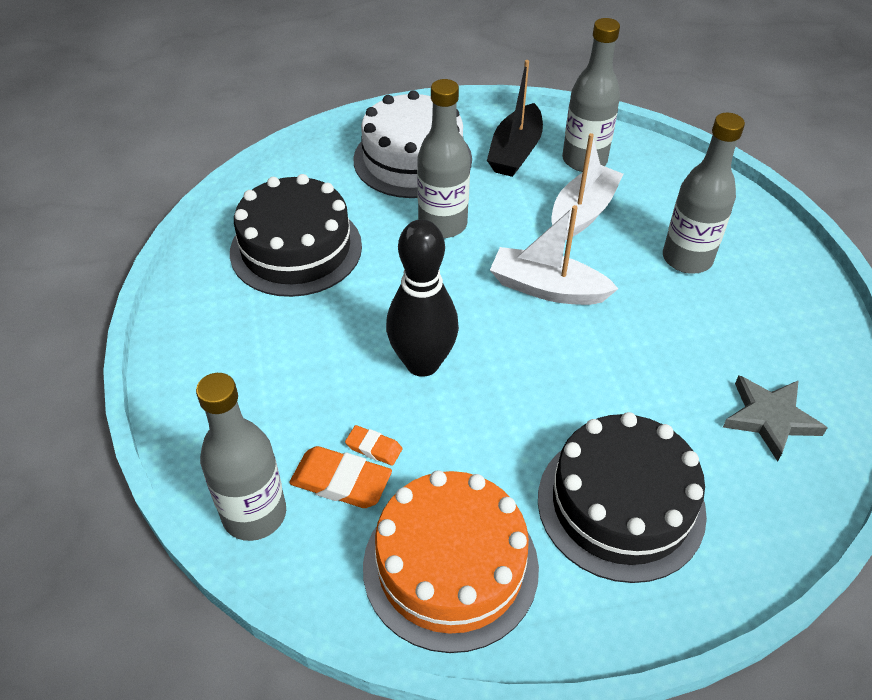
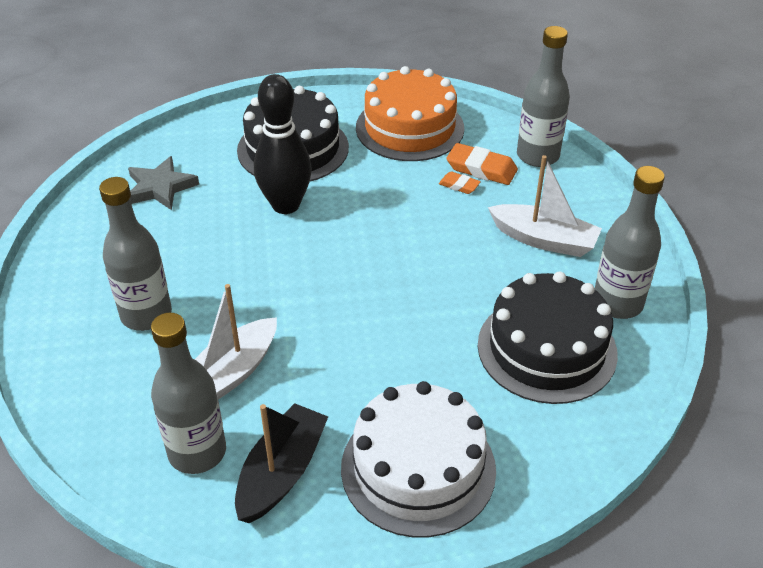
camera: 175 degrees left, 5 degrees down
black bowling pin [386,219,459,377] -> black bowling pin moved to [254,74,312,214]
grey bottle [417,79,470,238] -> grey bottle moved to [595,166,665,319]
white boat [490,205,618,305] -> white boat moved to [488,155,602,257]

